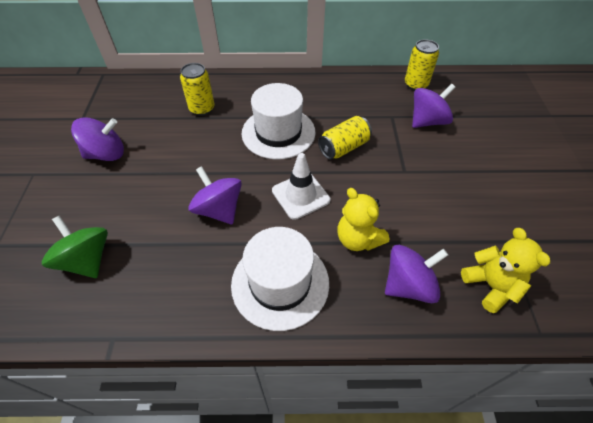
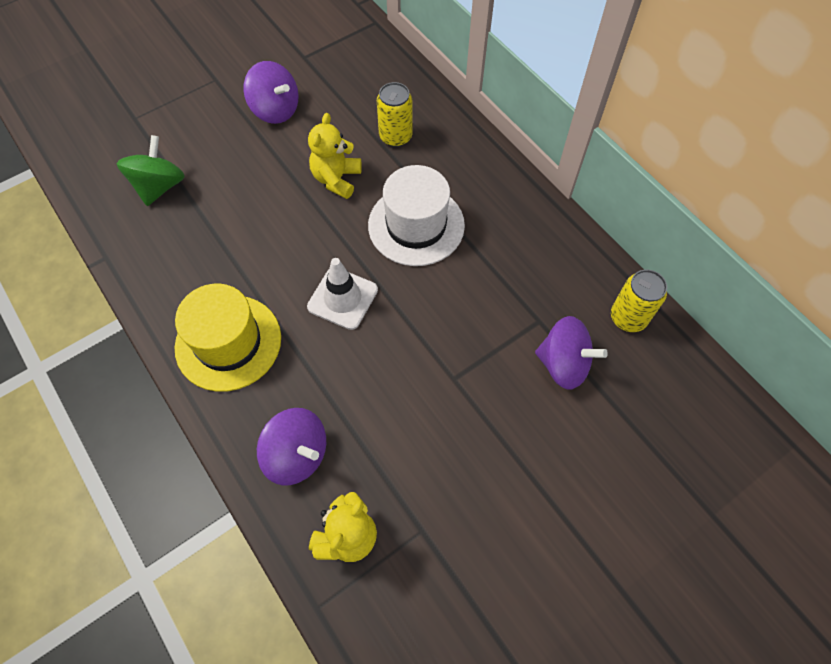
camera: 55 degrees right, 10 degrees up
purple spinning top [188,166,242,224] -> none
white hat [231,227,329,331] -> yellow hat [175,284,281,392]
yellow can [318,116,372,159] -> none
yellow teddy bear [337,188,389,251] -> yellow teddy bear moved to [308,113,362,199]

